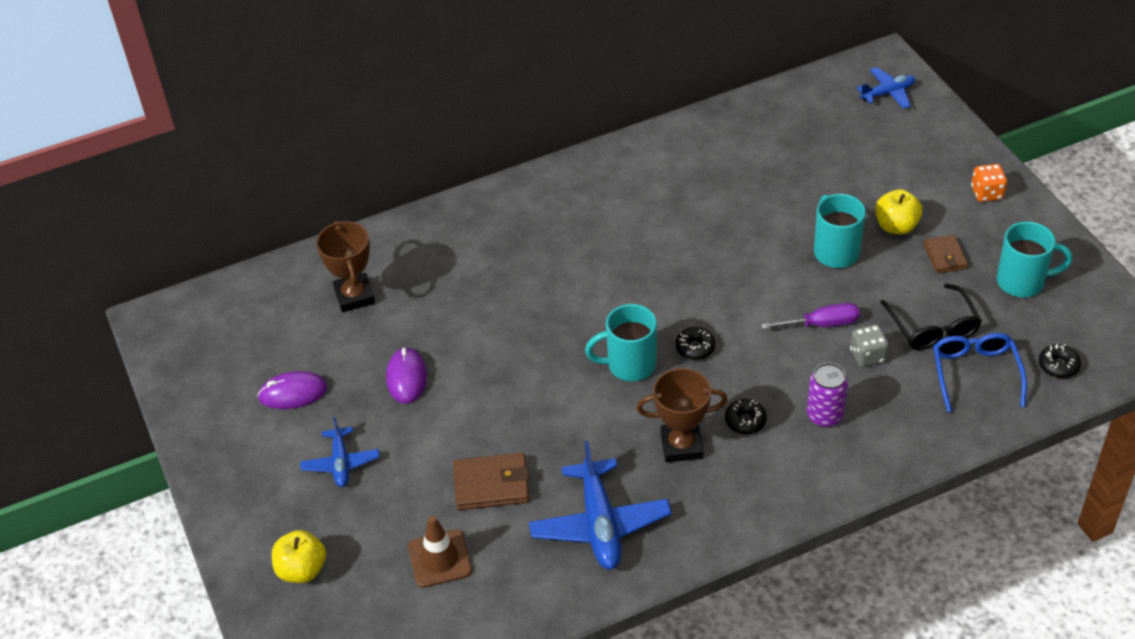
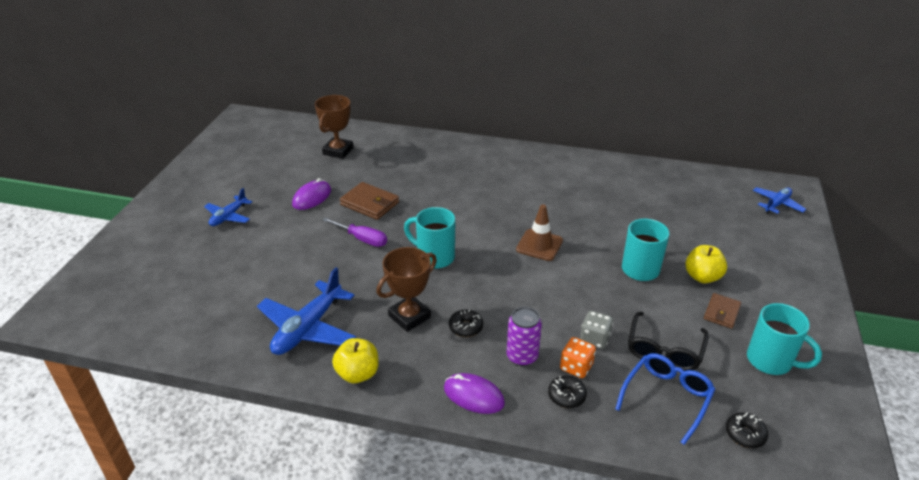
camera: 35 degrees right, 10 degrees down
purple mouse [257,371,327,409] -> purple mouse moved to [444,373,505,414]
yellow apple [272,530,326,583] -> yellow apple moved to [332,338,379,383]
brown traffic cone [408,516,472,588] -> brown traffic cone moved to [516,205,563,261]
brown wallet [453,453,529,510] -> brown wallet moved to [340,182,399,220]
brown trophy [636,368,728,462] -> brown trophy turned 75 degrees counterclockwise [376,247,437,332]
black donut [676,327,715,360] -> black donut moved to [548,375,587,408]
purple screwdriver [761,303,860,330] -> purple screwdriver moved to [322,218,387,247]
blue plane [857,67,915,109] -> blue plane turned 60 degrees counterclockwise [753,187,806,214]
orange dice [971,164,1007,202] -> orange dice moved to [560,337,596,378]

